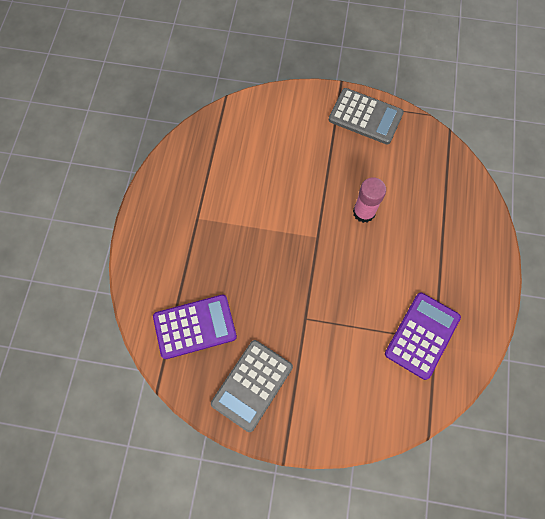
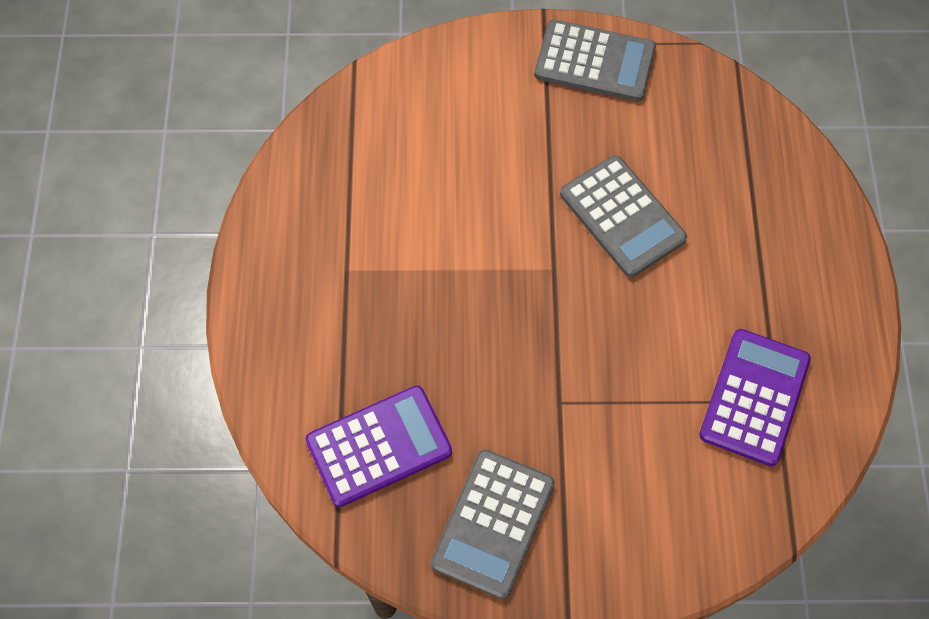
camera: 10 degrees left, 5 degrees down
pink glue stick [353,178,386,223] -> grey calculator [560,155,687,277]

